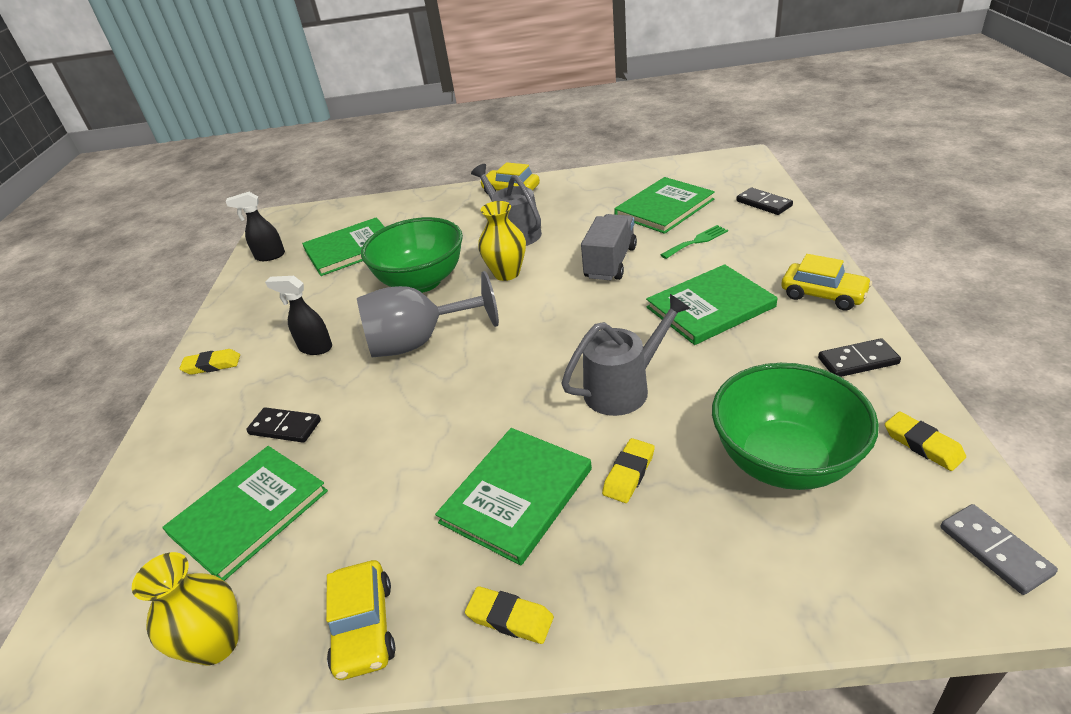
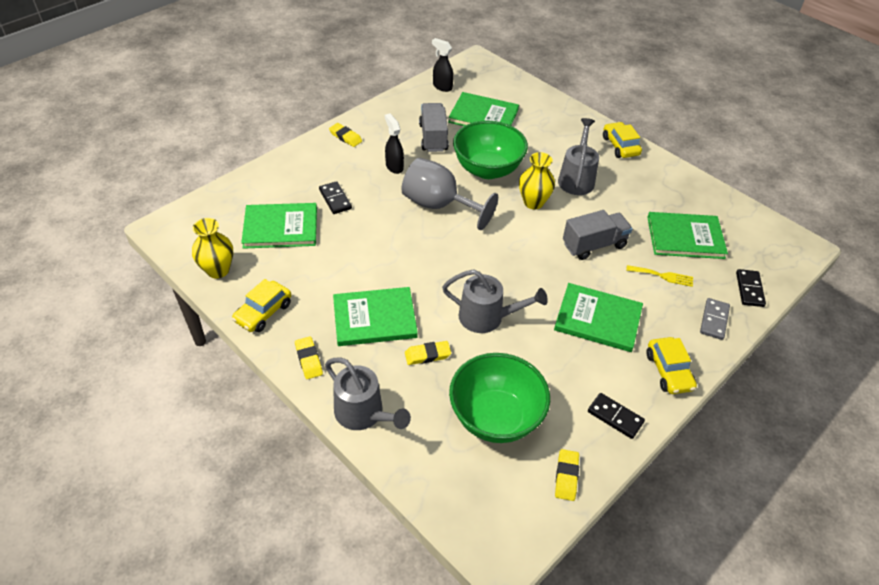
camera: 40 degrees right, 10 degrees up
green fork [661,225,728,259] -> yellow fork [626,265,693,287]
grey domino [940,504,1058,595] -> grey domino moved to [700,298,730,340]
none -> grey watering can [325,358,411,430]
none -> grey truck [419,103,449,152]

